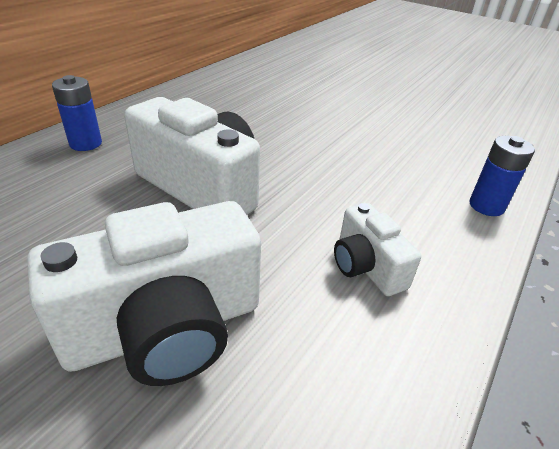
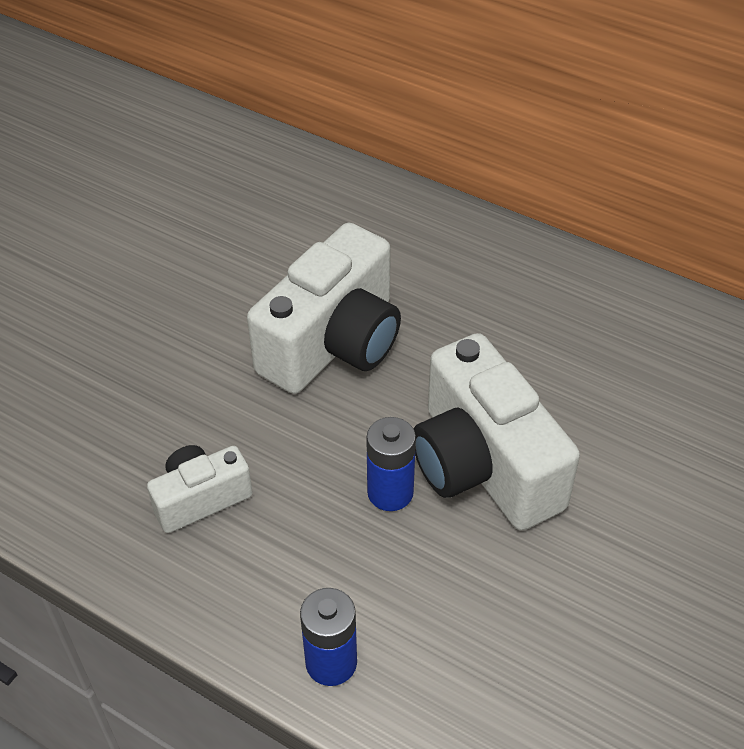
camera: 90 degrees right, 10 degrees up
white camera [27,201,261,386] -> white camera moved to [413,333,580,530]
blue battery [52,75,102,151] -> blue battery moved to [366,417,416,511]

